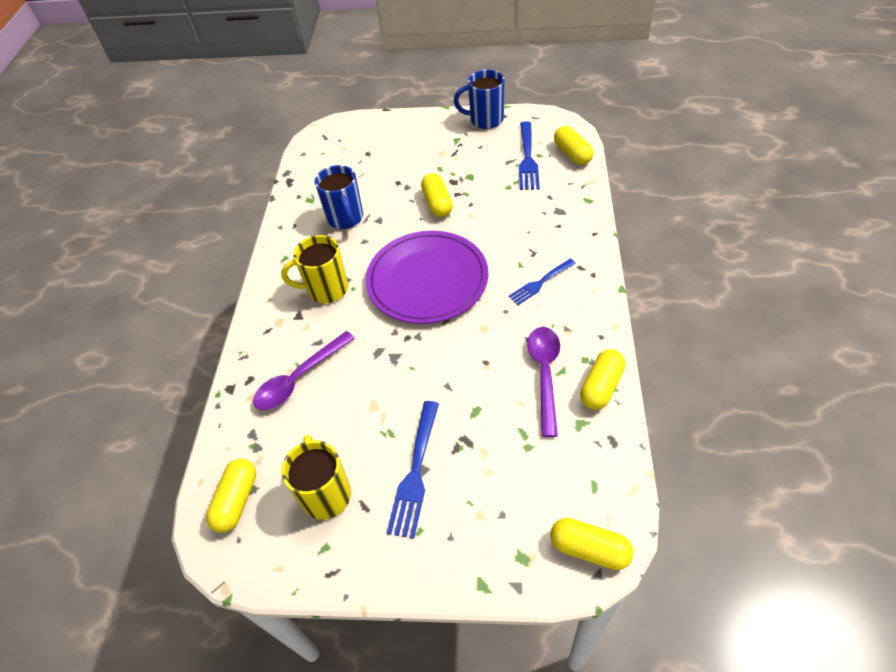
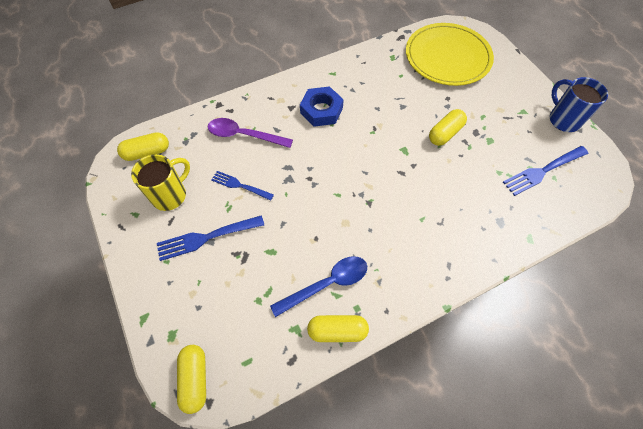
camera: 55 degrees right, 10 degrees up
yellow mug [281,235,348,303] -> blue nut [300,86,344,127]
blue mug [314,165,363,229] -> none
purple plate [365,231,489,324] -> none
blue fork [508,259,576,305] -> blue fork moved to [211,171,274,201]
purple spoon [527,327,560,437] -> blue spoon [270,256,367,317]
yellow capsule [554,126,594,165] -> none
none -> yellow plate [406,23,494,86]

